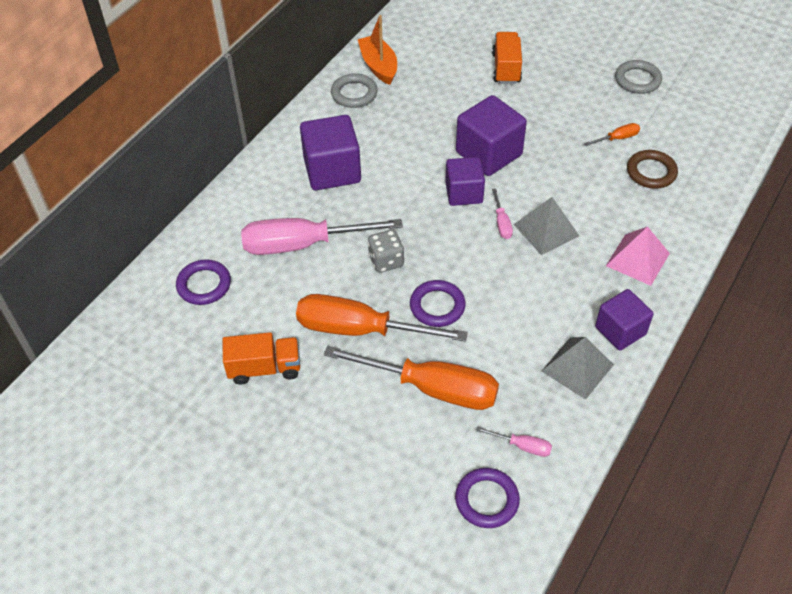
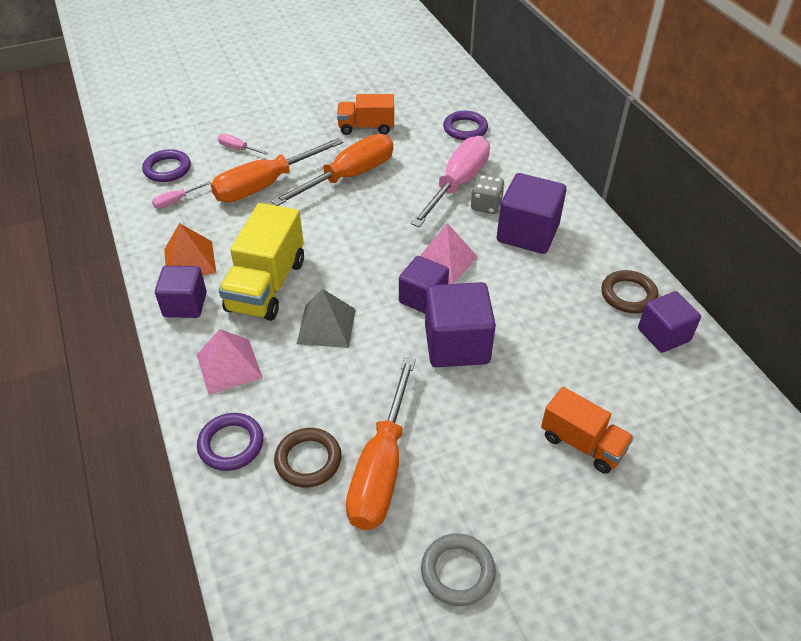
camera: 125 degrees right, 5 degrees down
orange truck [223,332,300,385] -> orange truck turned 60 degrees clockwise [337,94,394,135]
grey ring [331,73,378,108] -> brown ring [601,270,659,313]
orange boat [358,15,397,85] -> purple cube [638,291,701,353]
grey dice [368,230,404,273] -> grey dice moved to [471,175,505,214]
purple ring [410,280,466,327] -> purple ring moved to [197,413,264,471]
pink screwdriver [492,188,513,239] -> pink screwdriver moved to [218,134,268,155]
grey pyramid [542,337,614,400] -> orange pyramid [164,223,216,276]
orange screwdriver [584,123,640,146] -> orange screwdriver [346,357,416,530], size x2.41
none -> yellow truck [219,203,304,321]
none -> pink pyramid [420,223,478,284]

